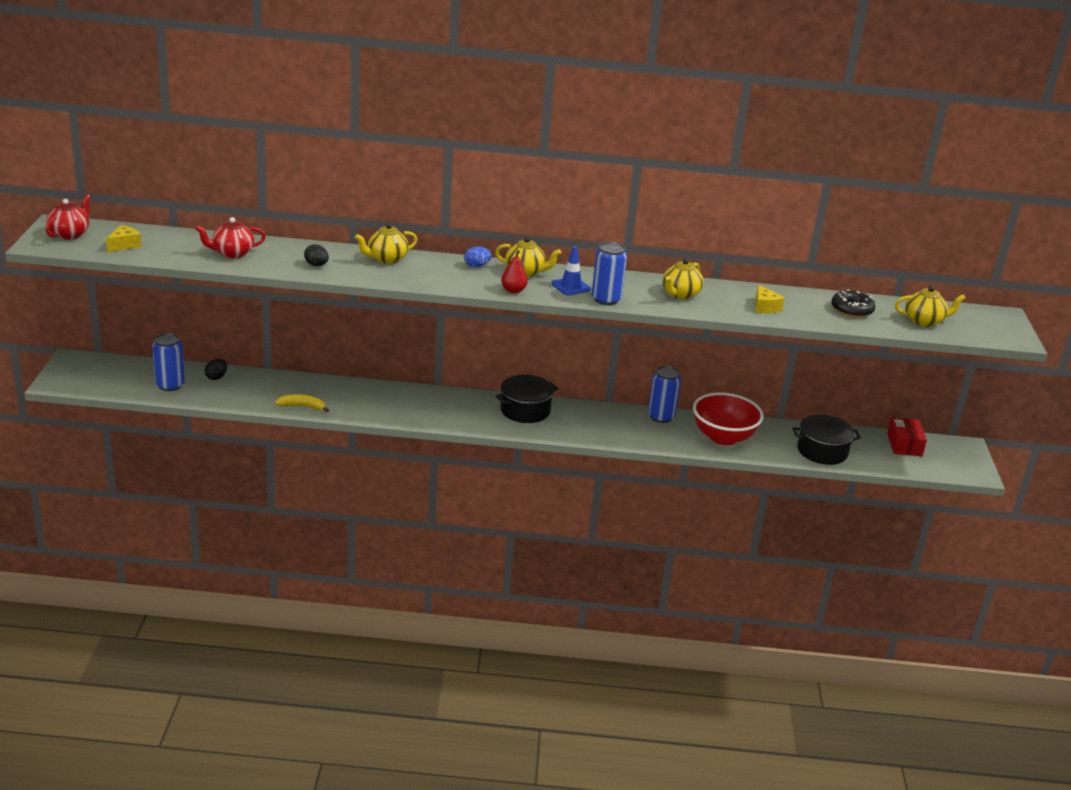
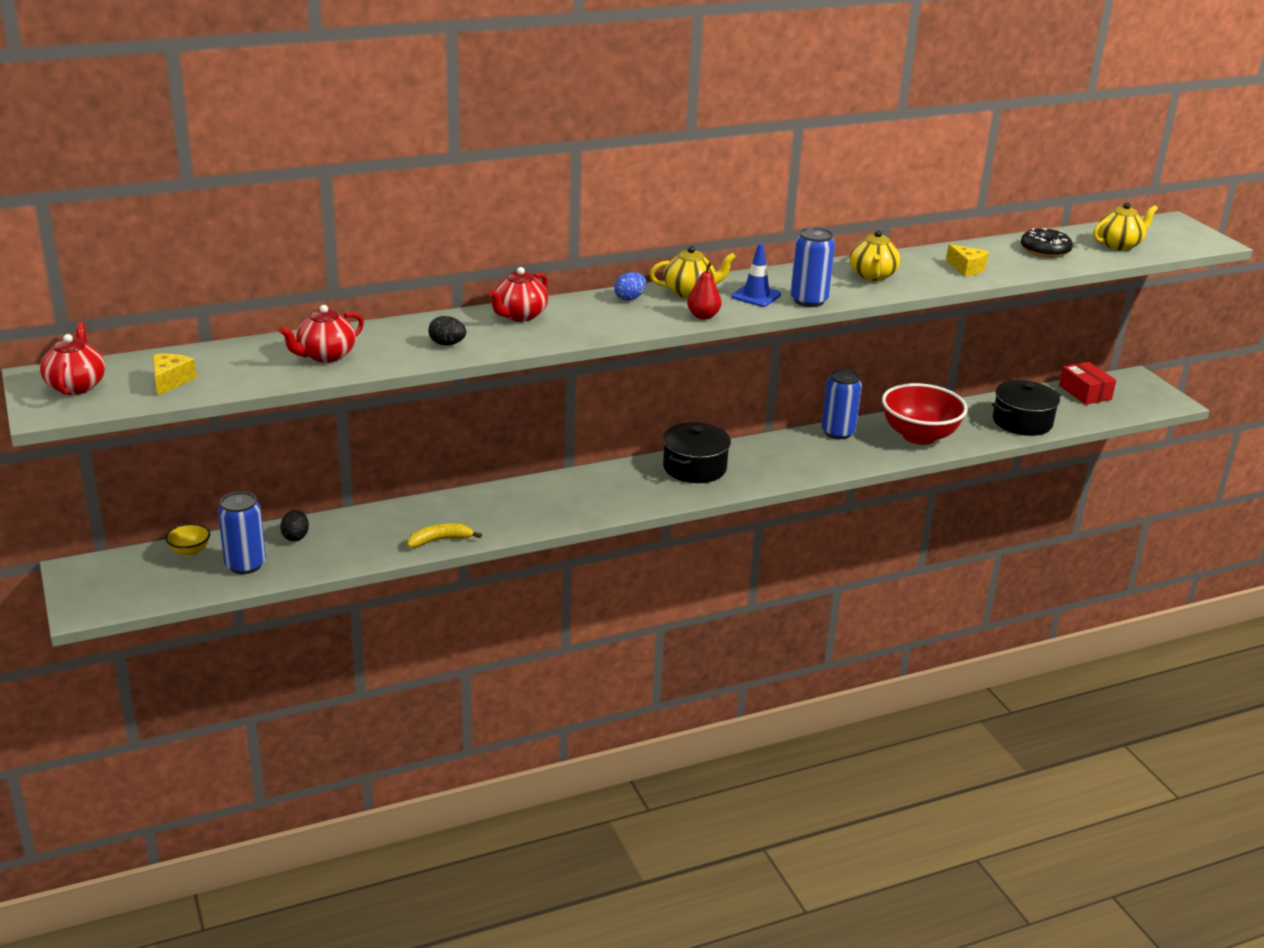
camera: 25 degrees left, 0 degrees up
yellow teapot [355,223,417,264] -> red teapot [489,267,548,322]
none -> yellow bowl [165,523,210,556]

